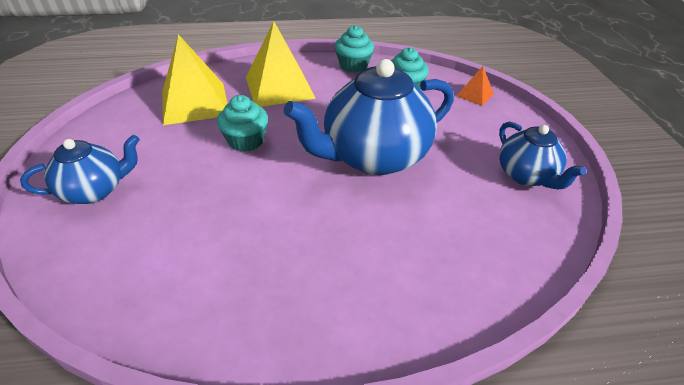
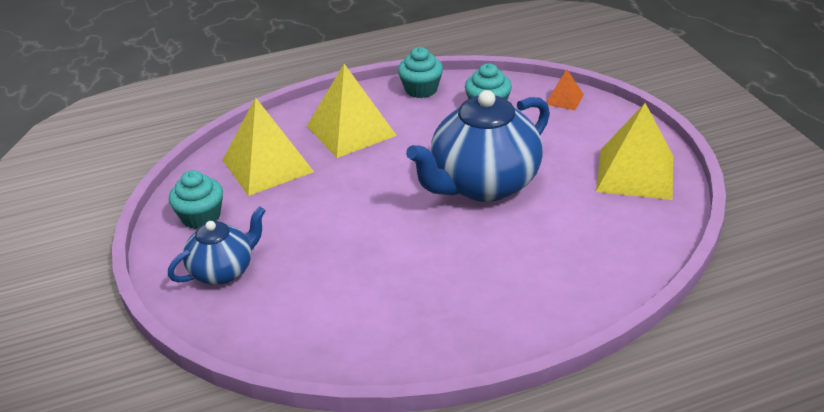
camera: 10 degrees left, 5 degrees down
turquoise cupcake [217,95,268,152] -> turquoise cupcake moved to [169,170,223,229]
blue teapot [499,122,586,190] -> yellow pyramid [596,103,673,200]

